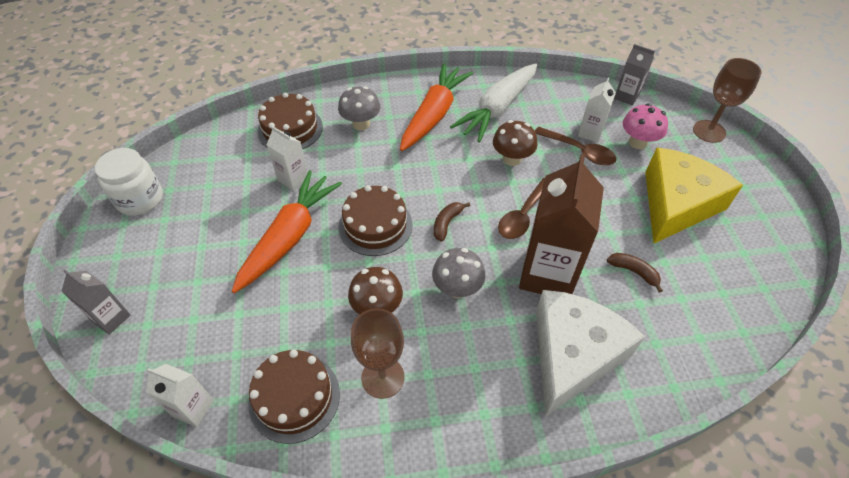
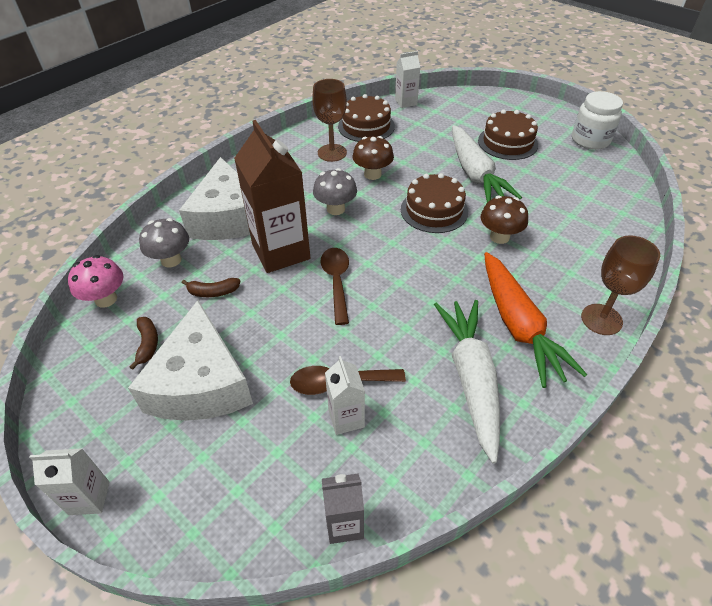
camera: 140 degrees right, 5 degrees down
grey carton [62,270,130,335] -> none
orange carrot [232,170,342,293] -> white carrot [452,125,522,203]
brown cake [258,93,323,149] -> brown cake moved to [478,109,538,160]
white carton [267,126,308,191] -> white carton moved to [29,448,109,515]
grey mushroom [338,86,380,130] -> grey mushroom moved to [139,218,189,267]
brown banana [434,202,470,242] -> brown banana moved to [129,317,158,370]
brown mushroom [493,120,538,166] -> brown mushroom moved to [481,196,528,244]
pink mushroom [623,103,668,149] -> pink mushroom moved to [68,255,123,308]
yellow cheese [645,147,743,244] -> white cheese [128,300,253,421]
brown goblet [693,58,762,143] -> brown goblet moved to [581,235,660,335]

